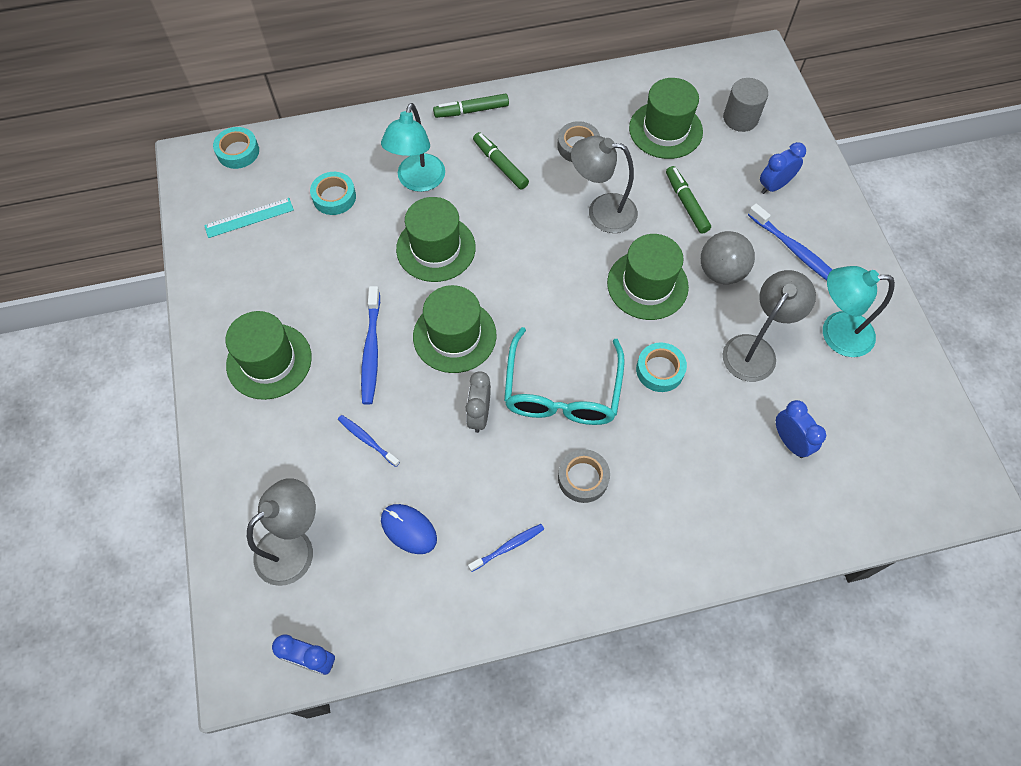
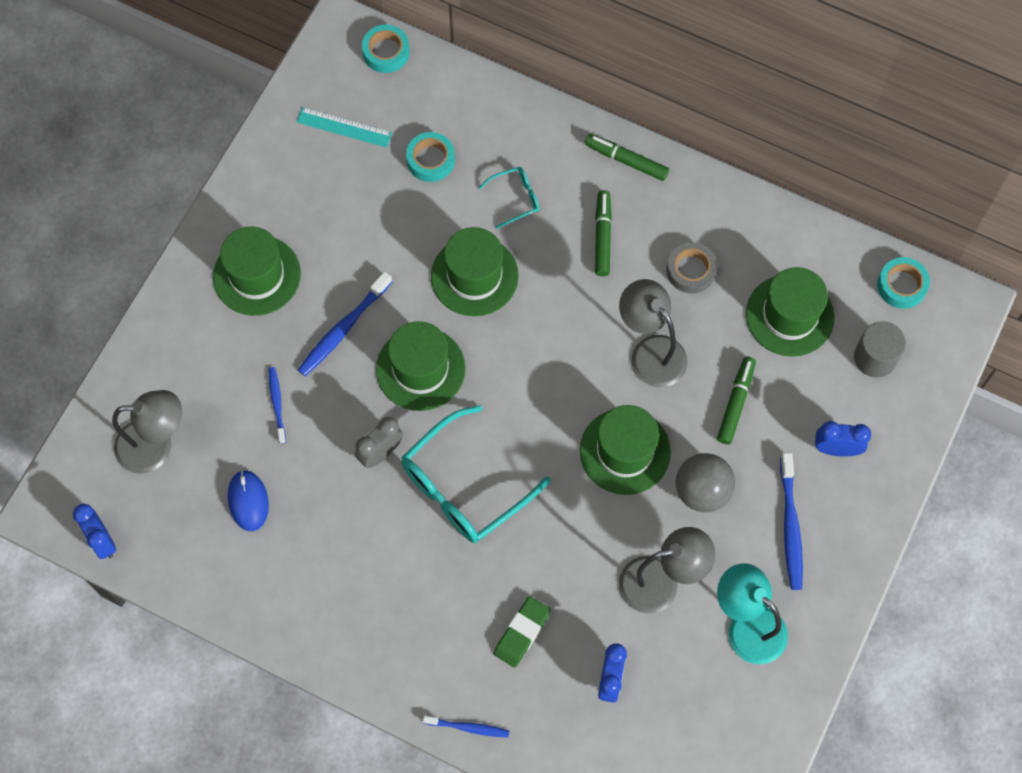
camera: 40 degrees right, 5 degrees up
turquoise lamp [381,103,445,192] -> turquoise glasses [478,167,539,229]
blue toothbrush [468,524,544,572] -> blue toothbrush moved to [423,716,509,738]
grey tape [558,449,610,503] -> none
turquoise tape [636,342,687,392] -> turquoise tape moved to [877,257,930,309]
none -> green eraser [494,596,551,668]

